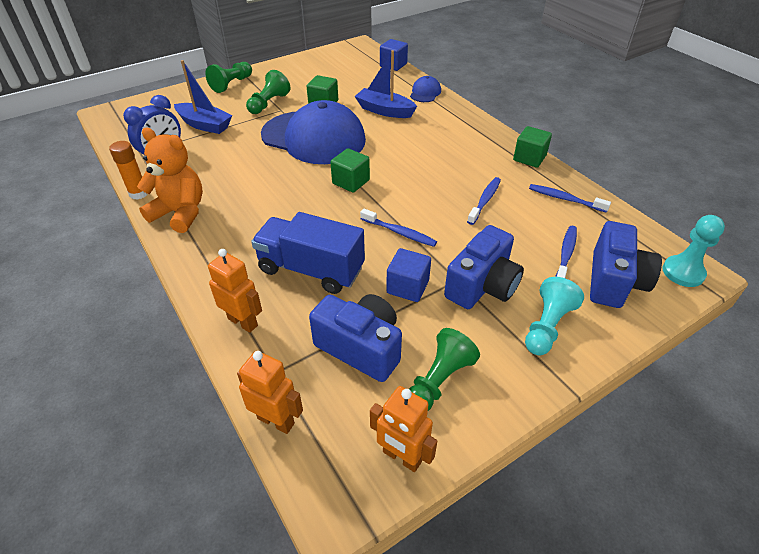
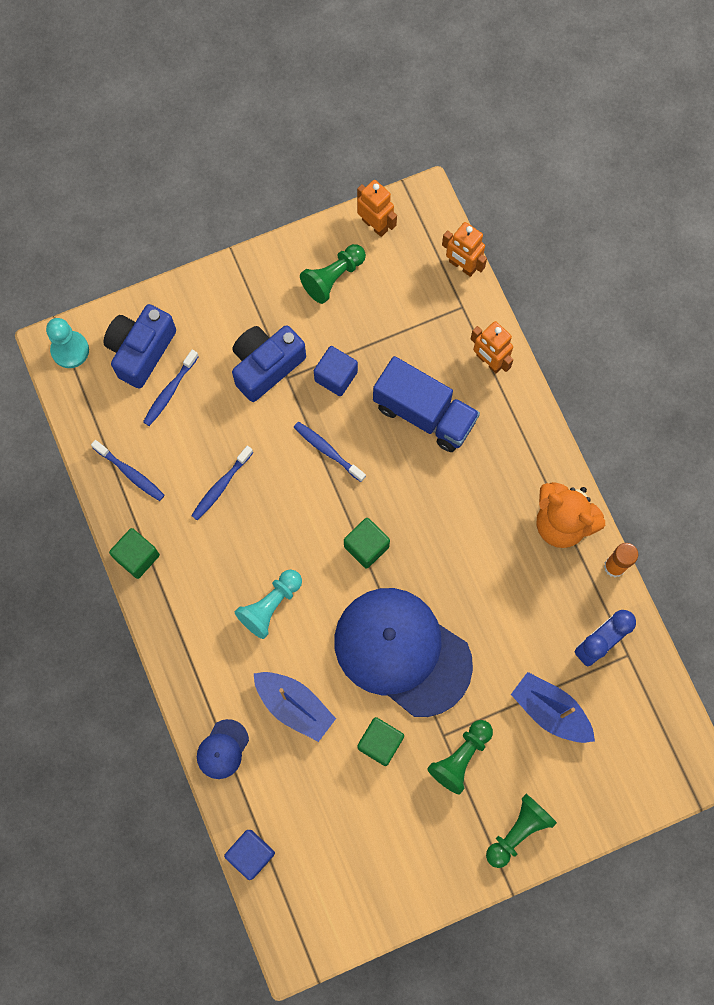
camera: 170 degrees left, 30 degrees up
blue camera [309,294,402,382] -> none
turquoise pawn [525,277,584,355] -> turquoise pawn moved to [235,570,302,639]

